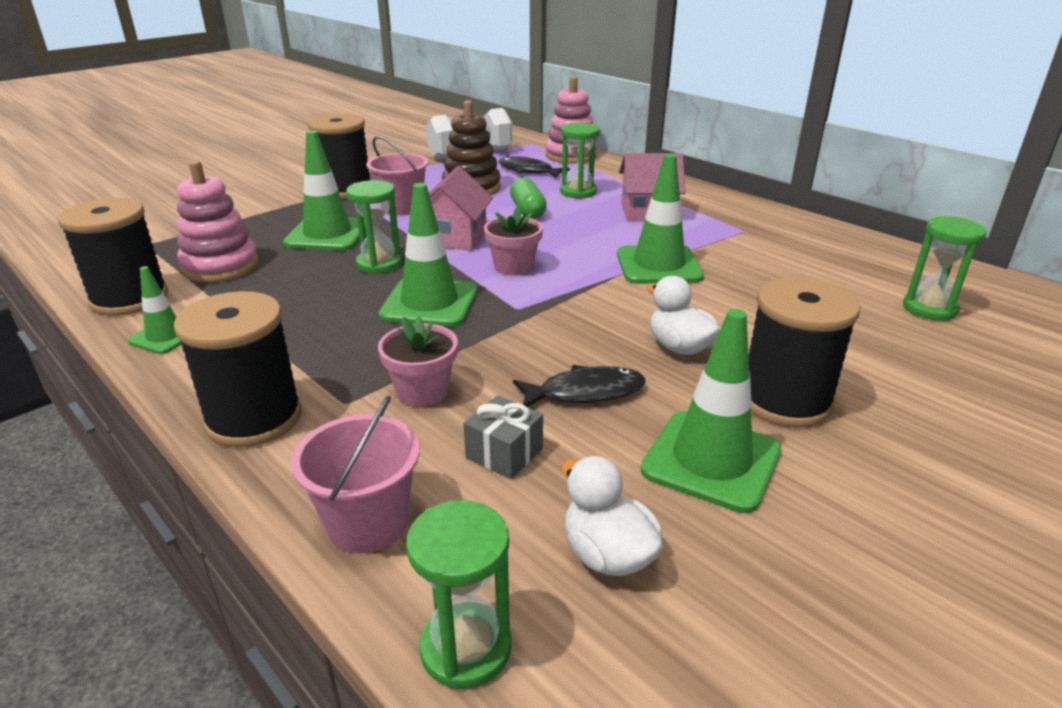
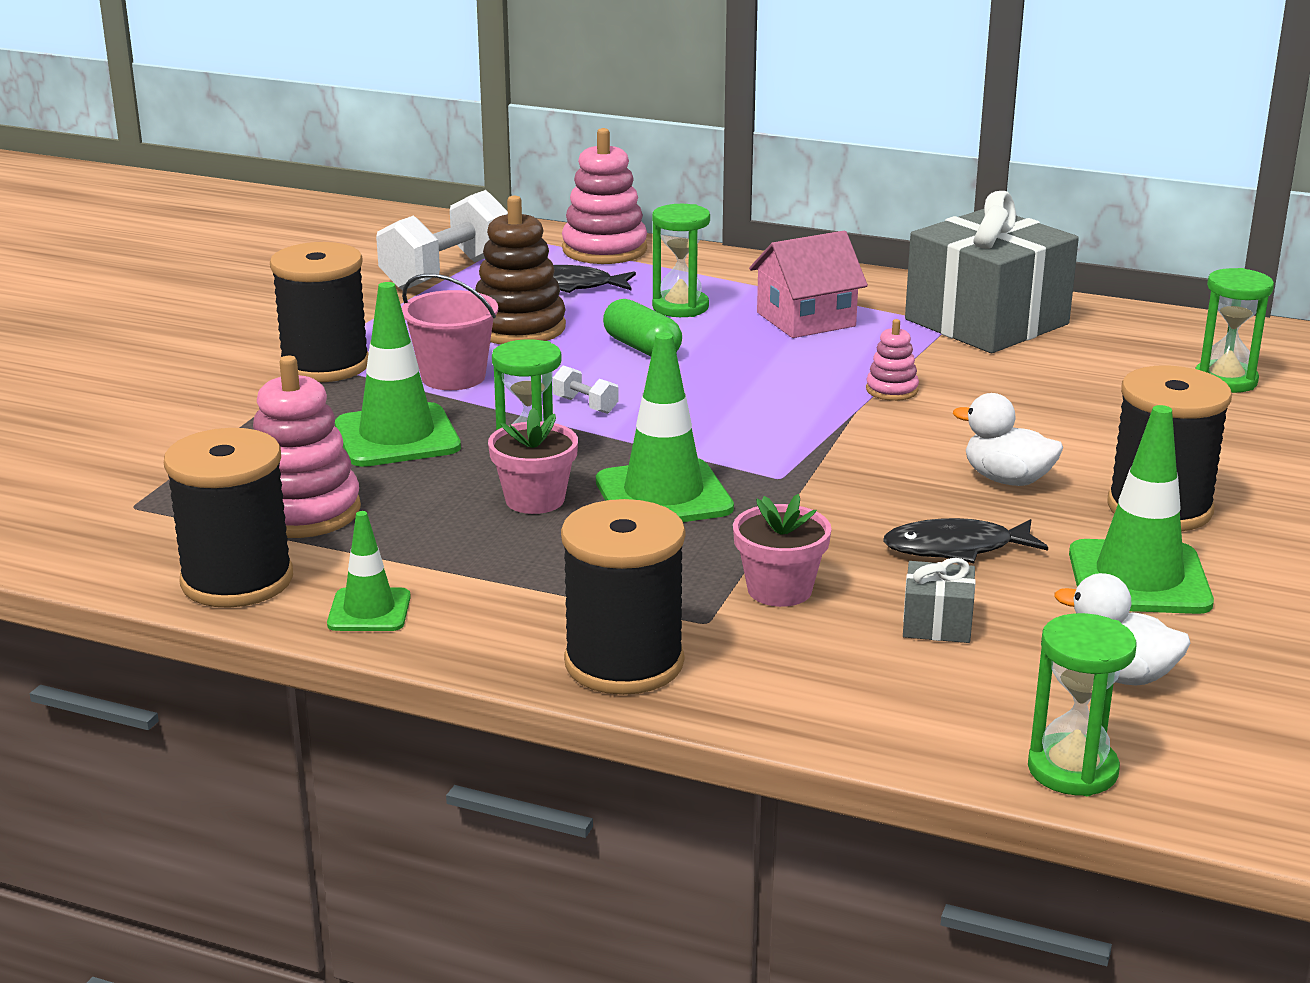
camera: 25 degrees left, 5 degrees down
pink bucket [291,395,420,553] -> none
pink house [408,166,493,251] -> white dumbbell [552,365,619,414]
pink flower pot [484,206,543,276] -> pink flower pot moved to [488,407,578,514]
black fish [513,365,646,407] -> black fish turned 150 degrees counterclockwise [883,518,1048,563]
green traffic cone [617,154,704,284] -> pink stacking toy [866,319,919,401]
none -> grey gift [905,191,1079,353]

